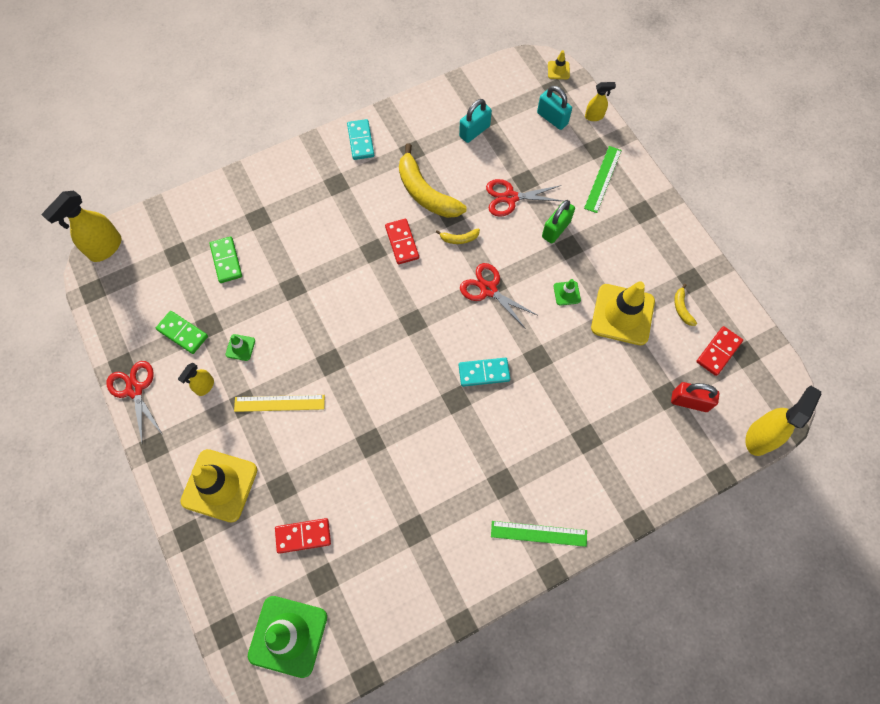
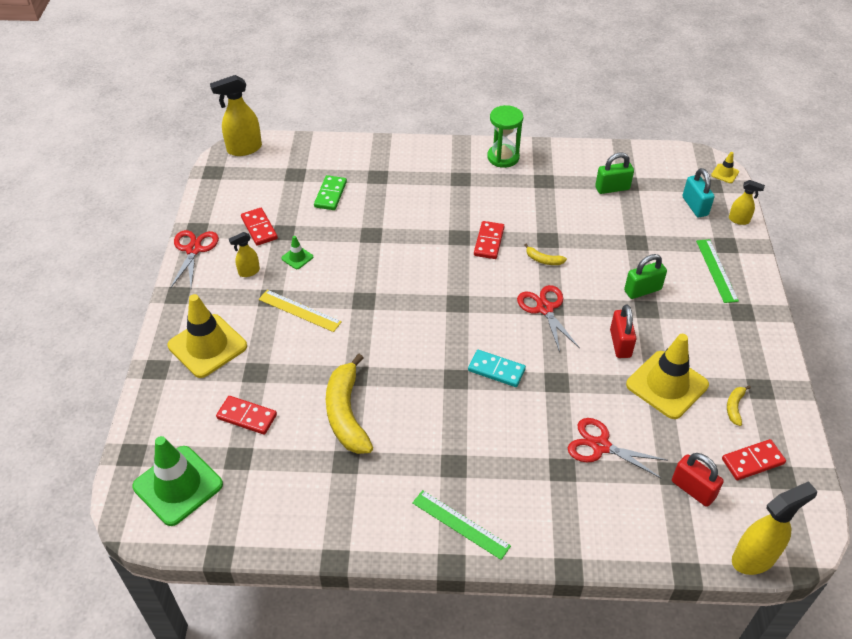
camera: 30 degrees right, 20 degrees down
green domino [156,311,208,354] -> red domino [241,208,278,246]
turquoise domino [347,119,374,160] -> green hourglass [487,105,523,168]
yellow banana [399,144,467,218] -> yellow banana moved to [326,354,373,454]
turquoise padlock [459,99,492,143] -> green padlock [595,153,634,194]
red scissors [486,179,562,217] -> red scissors moved to [568,418,668,479]
green traffic cone [553,279,581,306] -> red padlock [610,305,636,358]
green ruler [584,146,622,213] -> green ruler turned 60 degrees counterclockwise [696,239,739,303]

